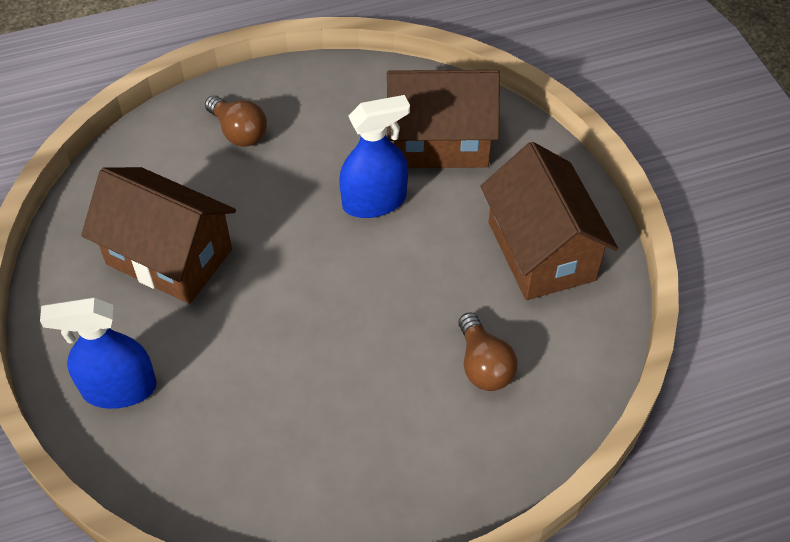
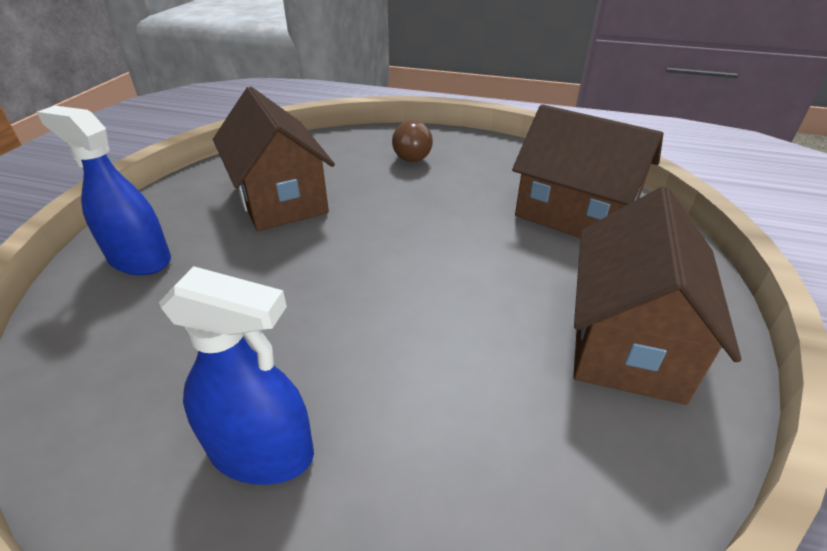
camera: 35 degrees right, 15 degrees down
blue spray bottle [339,95,410,218] -> blue spray bottle moved to [159,266,314,485]
brown light bulb [458,312,518,391] -> none

